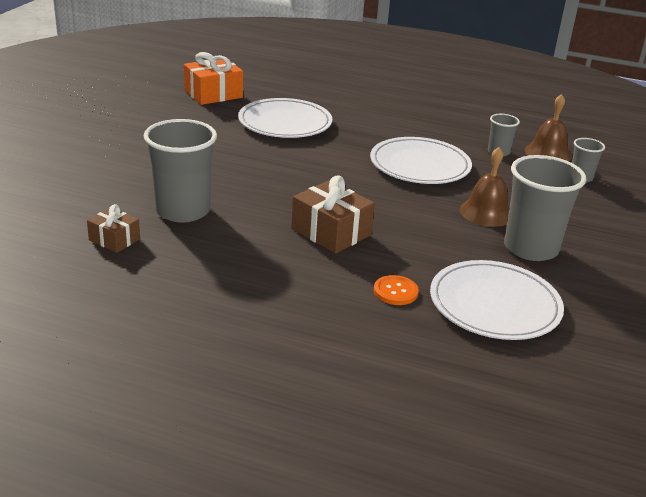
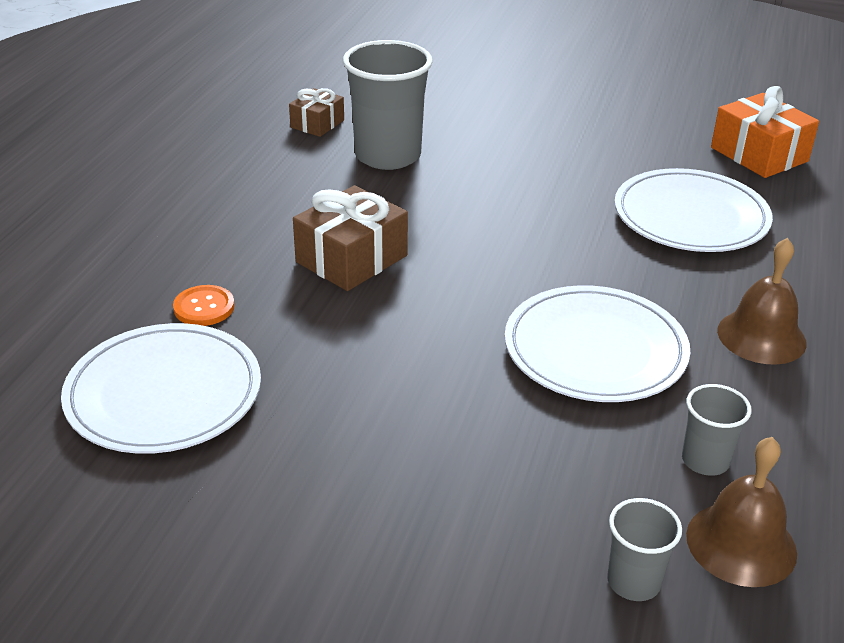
camera: 90 degrees right, 5 degrees up
brown bell [460,147,509,227] -> brown bell moved to [717,238,807,365]
grey cup [504,155,586,261] -> none

